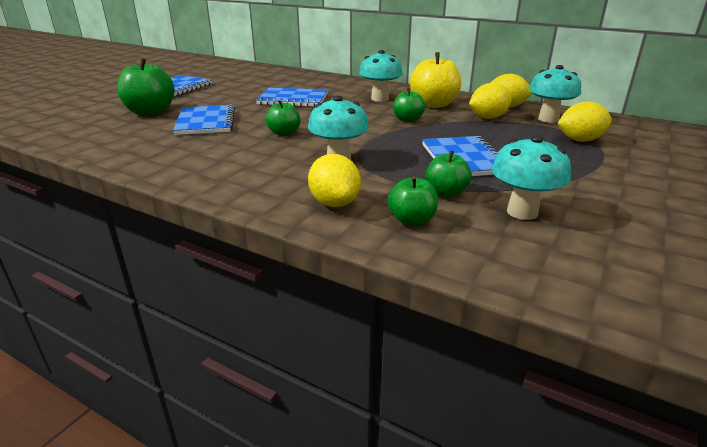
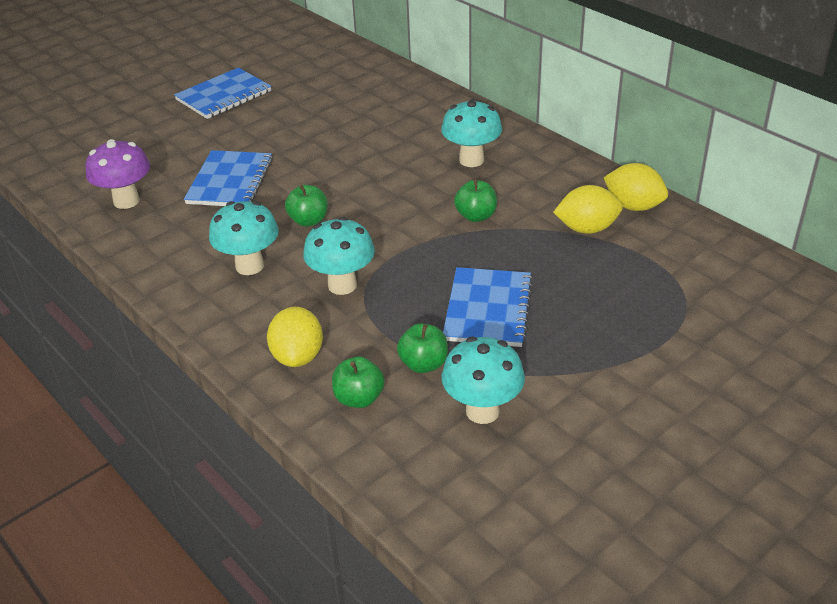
camera: 20 degrees right, 10 degrees up
green apple [117,58,175,116] -> none
blue notebook [256,87,328,107] -> none
yellow apple [410,52,461,108] -> none
turquoise mushroom [529,65,581,123] -> turquoise mushroom moved to [209,201,279,275]
yellow lemon [558,101,612,142] -> none
none -> purple mushroom [86,139,150,209]

